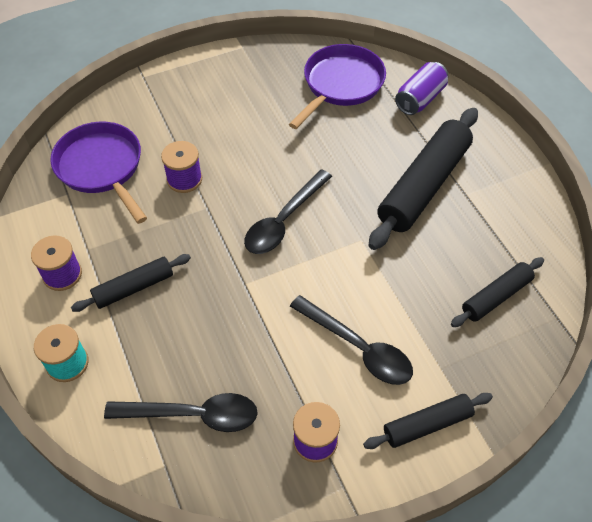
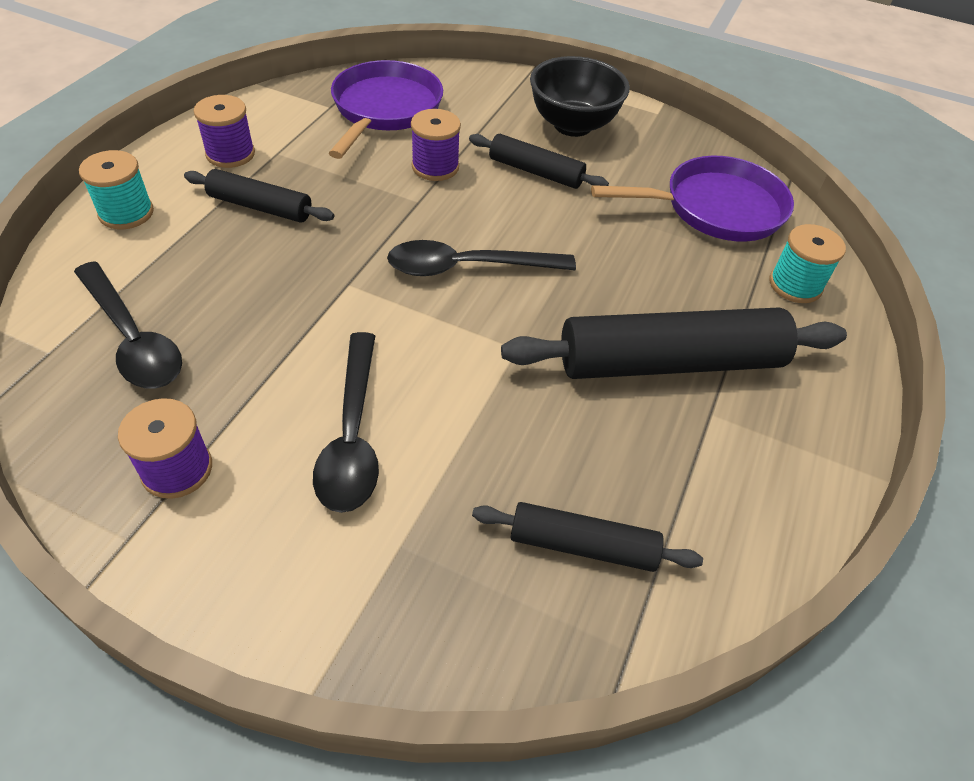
camera: 45 degrees right, 5 degrees down
black rolling pin [363,393,493,449] -> black rolling pin moved to [469,134,609,189]
purple can [395,62,448,115] -> turquoise spool [769,224,846,303]
none -> black bowl [530,56,630,137]

